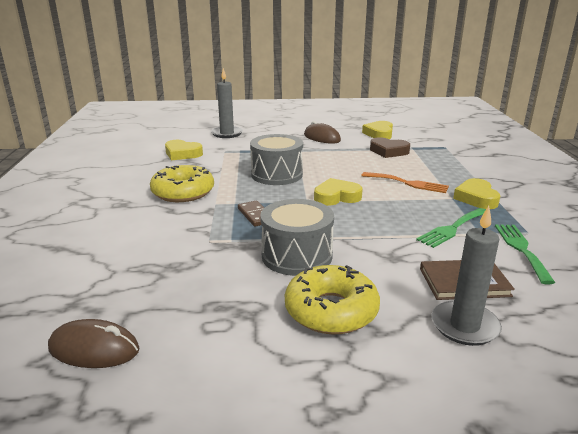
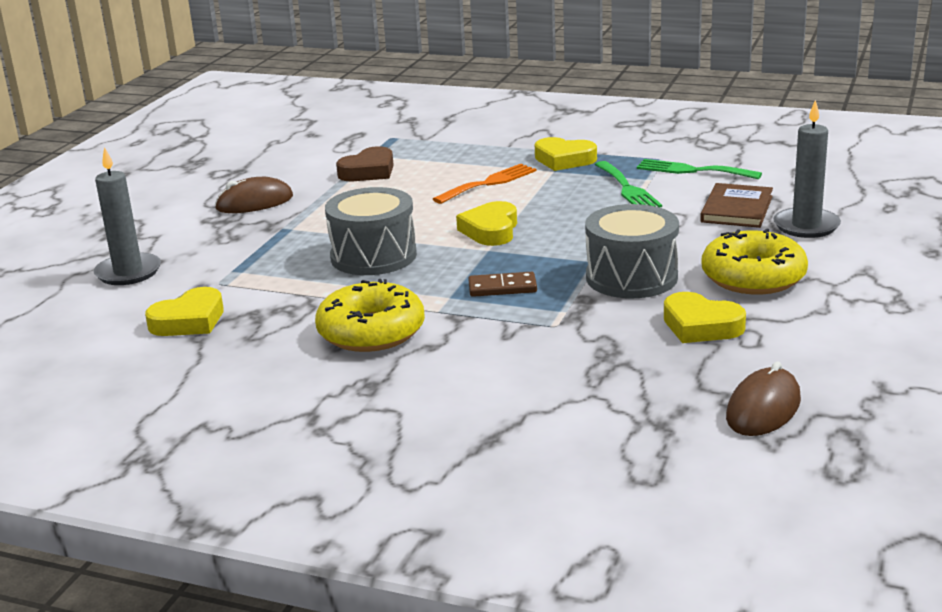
camera: 65 degrees left, 0 degrees up
yellow heart [362,121,393,139] -> yellow heart moved to [664,292,746,343]

